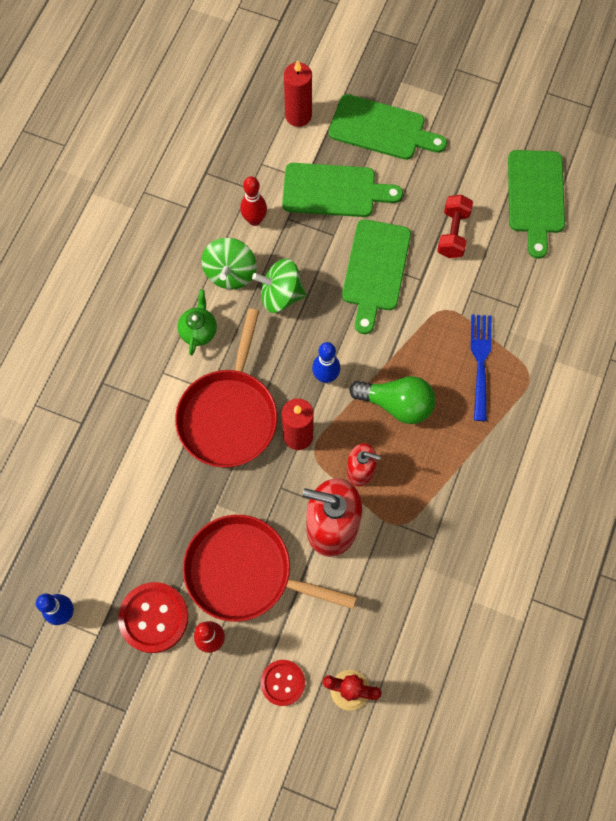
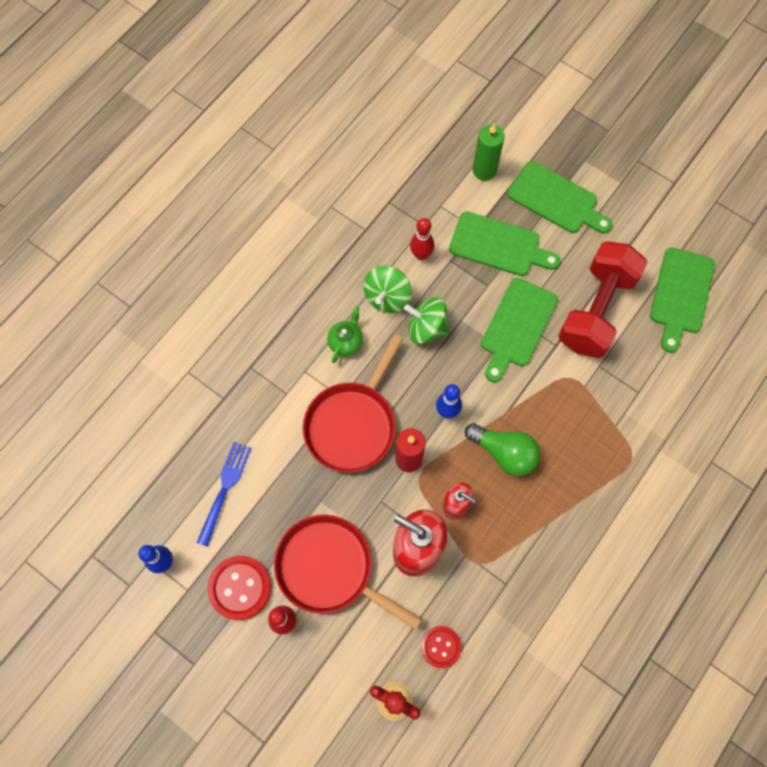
camera: 15 degrees right, 0 degrees up
red button [260,660,305,706] -> red button moved to [421,626,462,668]
red candle [284,60,312,127] -> green candle [473,124,505,181]
red dumbbell [437,195,473,258] -> red dumbbell [558,241,648,358], size x1.99
blue fork [471,315,492,421] -> blue fork moved to [197,442,251,547]

